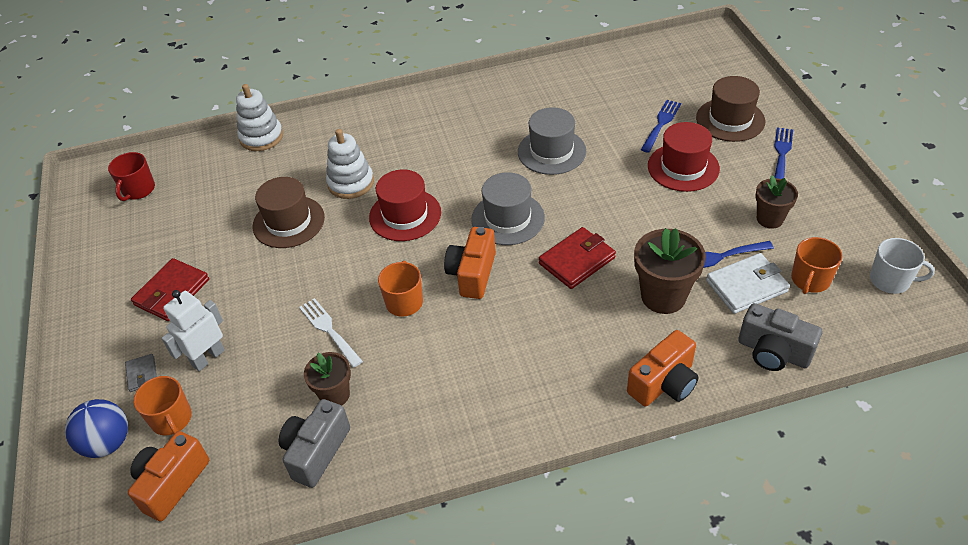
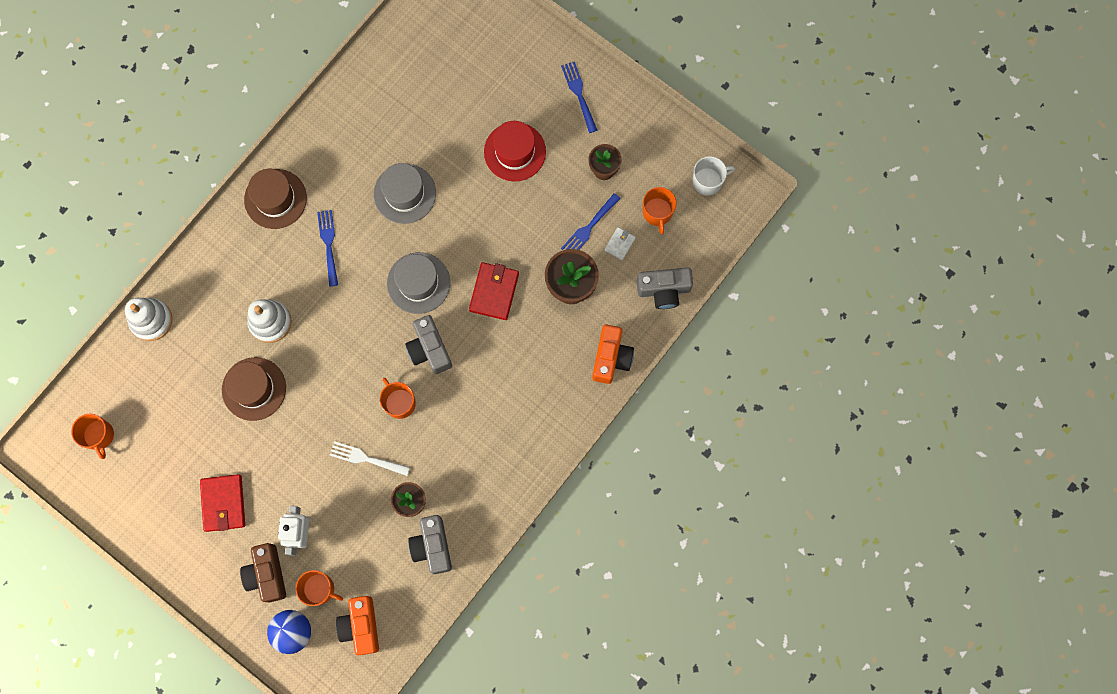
camera: 40 degrees left, 30 degrees up
red mug [108,152,155,201] -> orange mug [71,413,114,459]
grey wallet [125,354,157,392] -> brown camera [240,543,286,602]
red hat [369,169,441,241] -> none
orange camera [444,227,496,299] -> grey camera [405,315,452,374]
blue fork [641,100,681,153] -> blue fork moved to [317,210,338,286]
brown hat [696,76,765,142] -> brown hat moved to [244,169,307,229]
white wallet [706,253,790,314] -> white wallet [604,227,636,260], size x0.54

